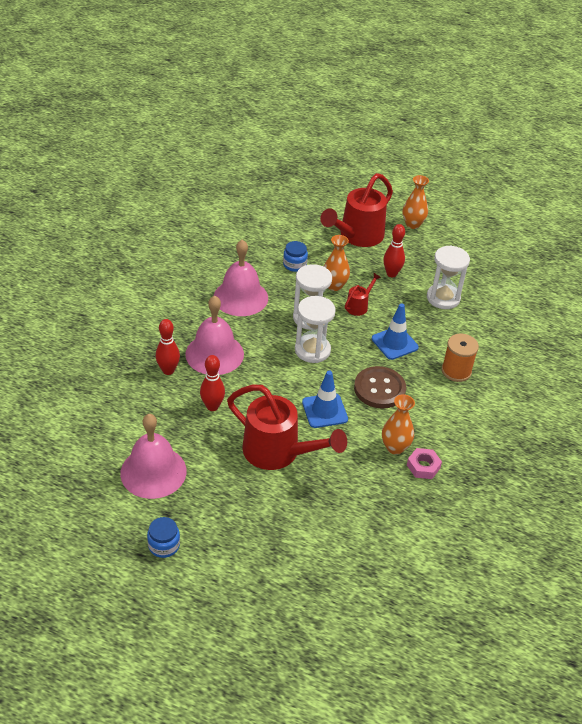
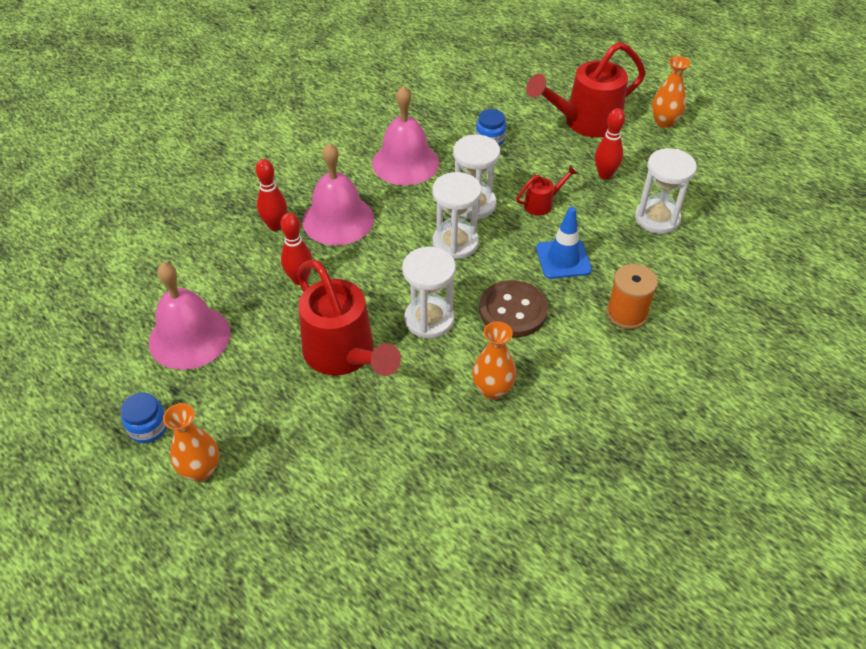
camera: 25 degrees right, 5 degrees up
blue traffic cone [302,371,348,428] -> white hourglass [402,247,456,338]
orange vase [324,235,350,291] -> orange vase moved to [163,403,219,482]
pink nut [407,448,442,479] -> none

